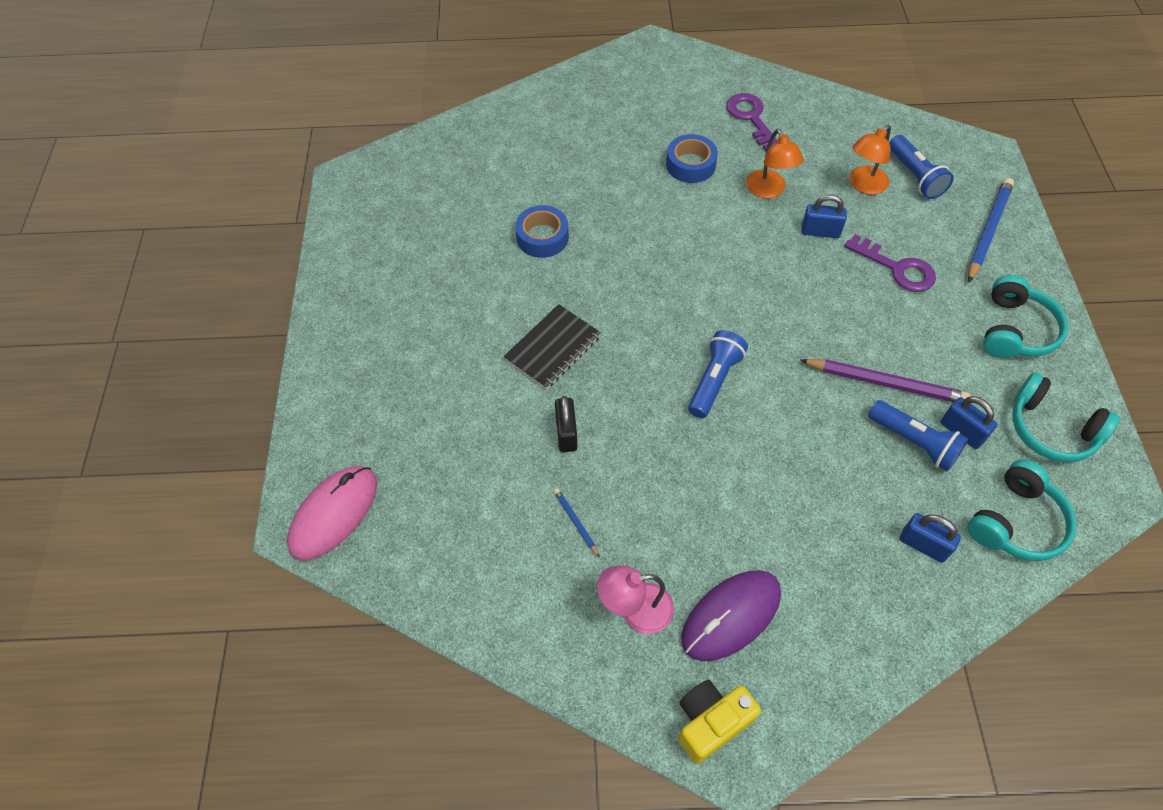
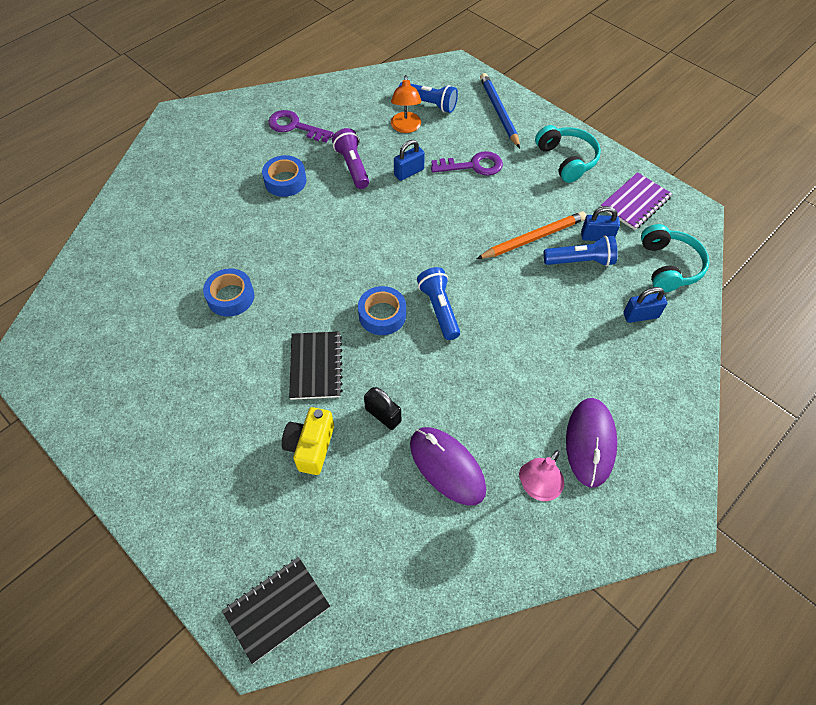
camera: 45 degrees left, 0 degrees up
pink mouse [287,466,377,561] -> black notebook [222,557,330,664]
blue pencil [554,488,600,558] -> purple mouse [410,427,486,505]
yellow camera [678,680,761,764] -> yellow camera moved to [282,407,334,475]
orange lamp [746,129,804,198] -> purple flashlight [332,128,369,189]
purple pencil [800,359,971,402] -> orange pencil [477,211,586,259]
turquoise headphones [1012,372,1120,462] -> purple notebook [601,172,672,230]
none -> blue tape [358,286,406,335]

